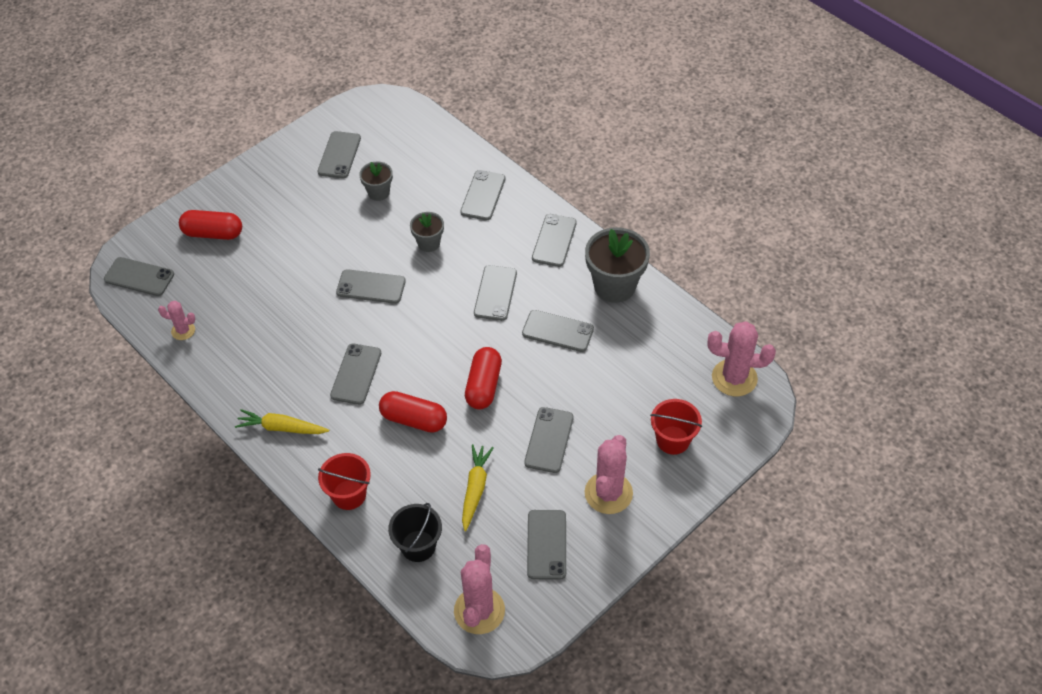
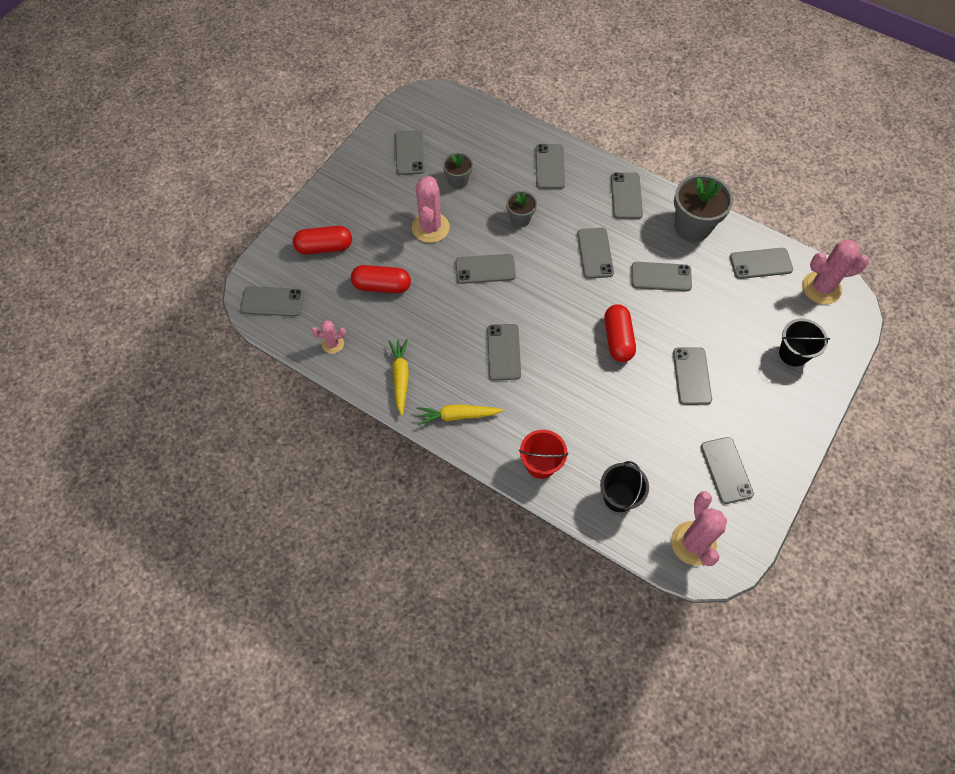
camera: 15 degrees left, 10 degrees up
red capsule [379,391,447,433] -> red capsule moved to [351,265,411,293]
yellow carrot [462,444,494,531] -> yellow carrot moved to [389,339,409,416]
pink cactus [585,435,633,514] -> pink cactus moved to [412,176,450,243]
red bucket [650,399,702,455] -> black bucket [779,319,830,367]
none -> grey phone [730,248,793,279]

